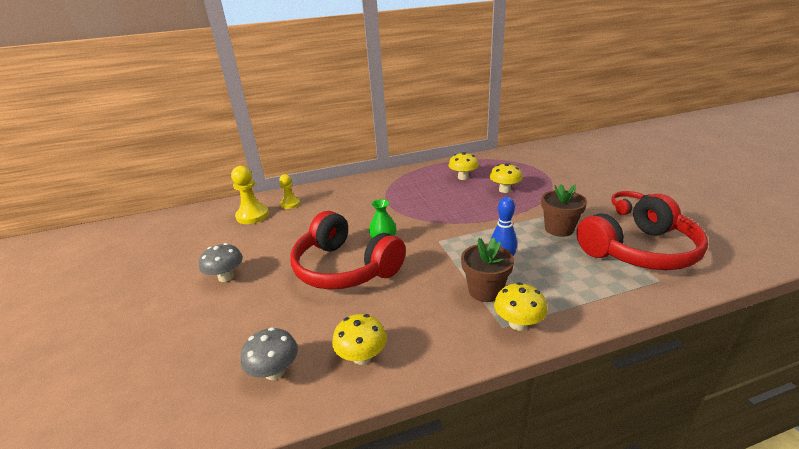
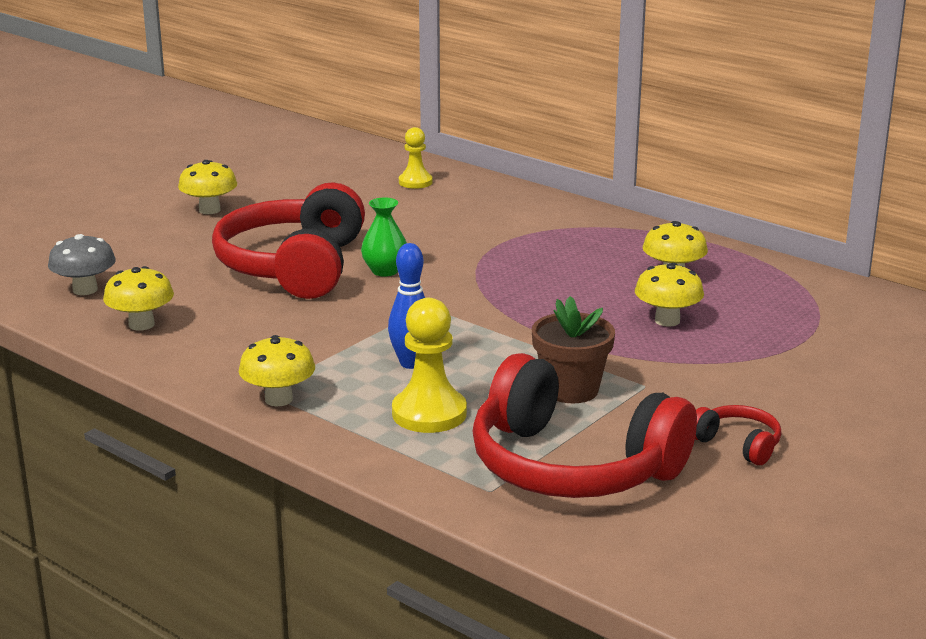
camera: 55 degrees right, 5 degrees down
grey mushroom [199,243,243,282] -> yellow mushroom [178,160,237,214]
yellow pawn [231,166,269,224] -> yellow pawn moved to [392,298,467,433]
brown flower pot [461,238,514,302] -> none

